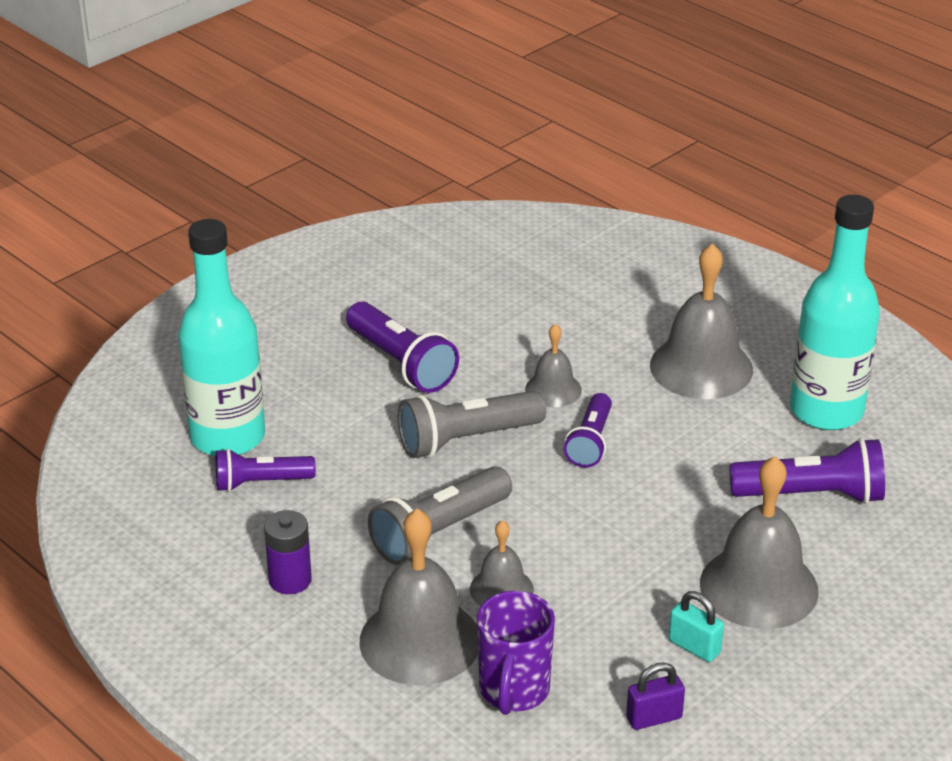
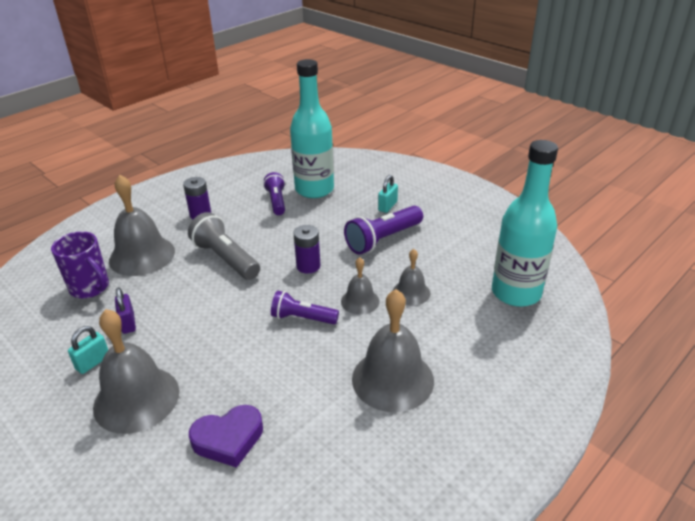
camera: 90 degrees right, 0 degrees up
grey flashlight [398,391,546,458] -> purple battery [293,225,321,274]
grey bell [470,520,534,606] -> grey bell moved to [393,249,431,306]
purple mug [477,591,555,715] -> purple mug turned 150 degrees counterclockwise [51,231,109,299]
purple padlock [626,662,685,730] -> purple padlock moved to [115,287,136,334]
purple flashlight [729,438,885,504] -> purple heart [189,405,263,468]
turquoise bottle [790,195,880,430] -> turquoise bottle moved to [492,140,558,307]
none -> turquoise padlock [378,175,398,213]

